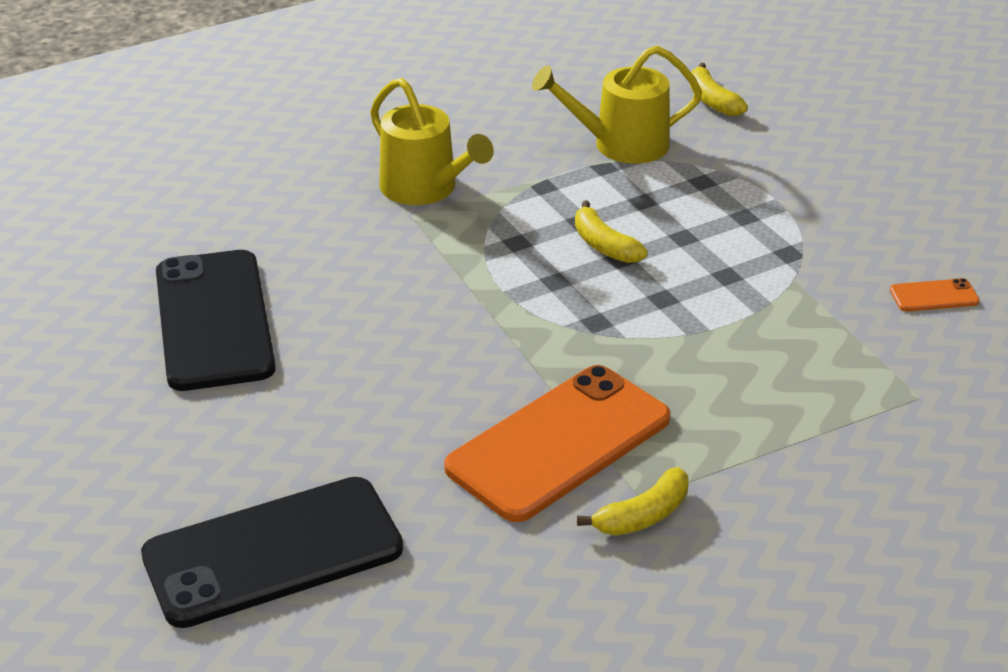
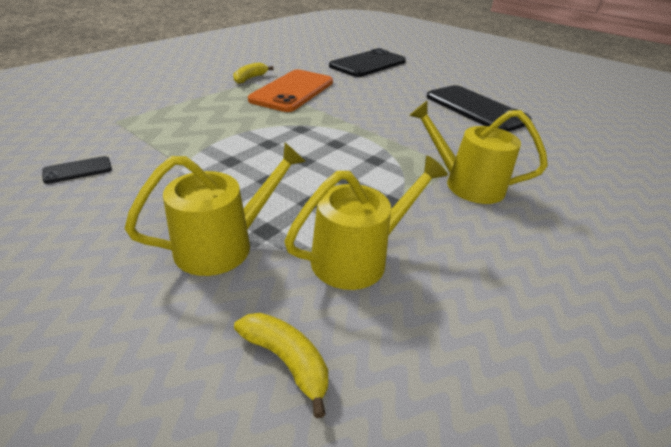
camera: 155 degrees right, 0 degrees up
yellow banana [575,201,648,263] -> none
orange phone [890,278,980,312] -> black phone [42,156,112,184]
none -> yellow watering can [125,143,306,276]

